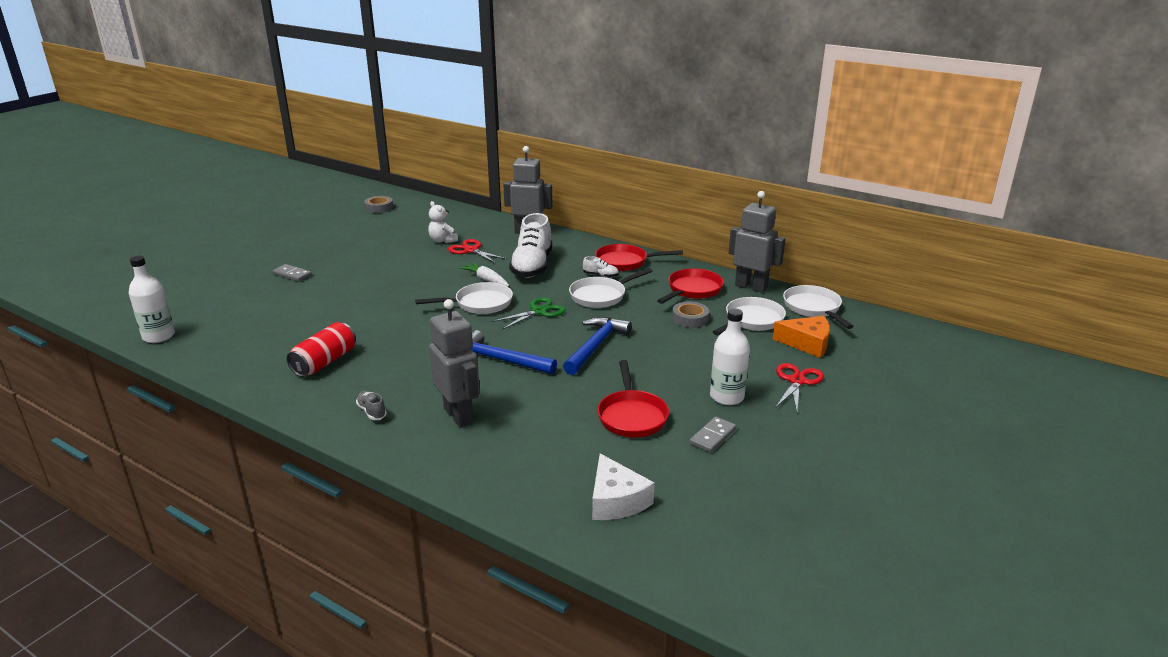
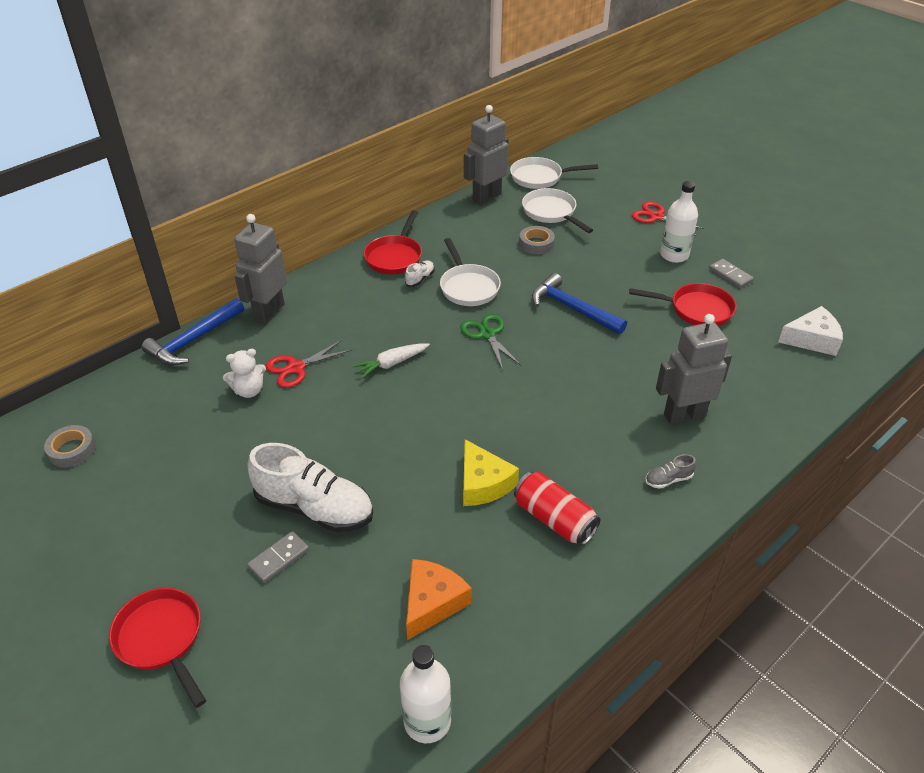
camera: 75 degrees left, 15 degrees up
white pan [415,282,513,314] -> none
blue hammer [472,330,557,374] -> blue hammer moved to [142,298,244,365]
white shoe [509,213,552,278] -> white shoe moved to [248,443,373,532]
red pan [657,269,724,304] -> red pan moved to [109,588,206,708]
orange cheese [773,316,830,358] -> orange cheese moved to [406,559,472,640]
none -> yellow cheese [463,439,519,506]

